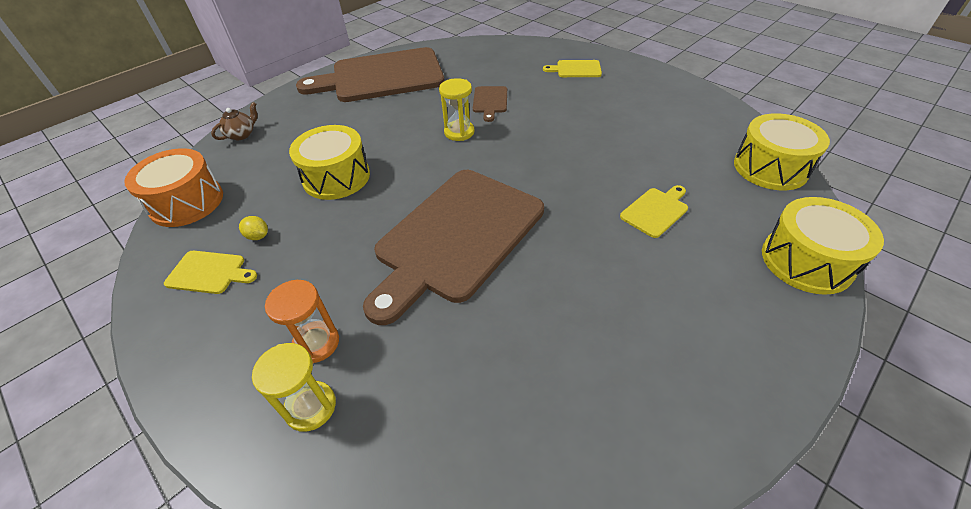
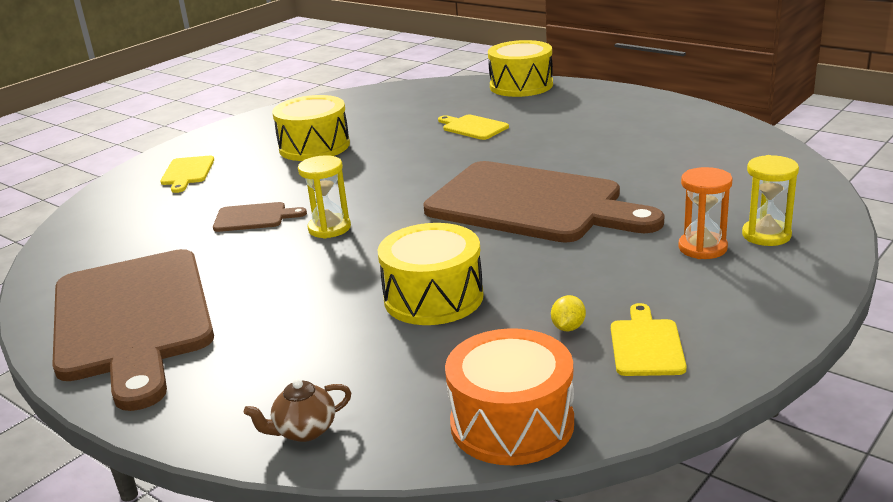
camera: 95 degrees left, 20 degrees down
brown teapot [211,102,258,140] -> brown teapot turned 60 degrees counterclockwise [244,379,351,442]
yellow drum [734,113,830,190] -> yellow drum moved to [272,95,350,161]

